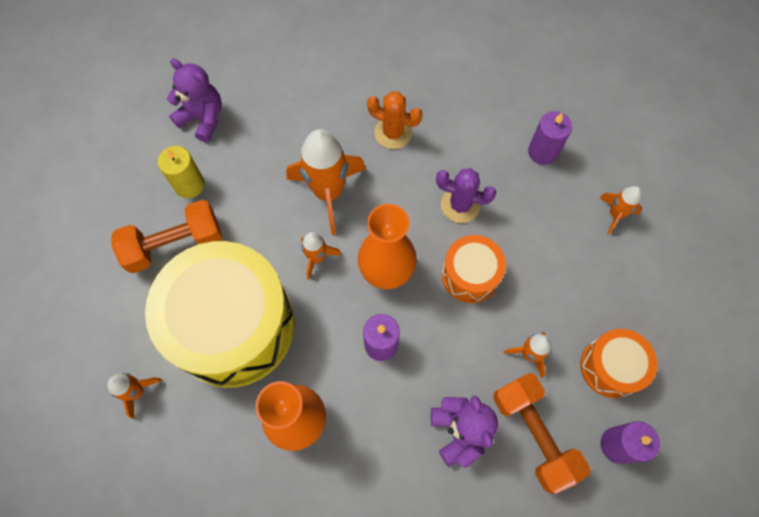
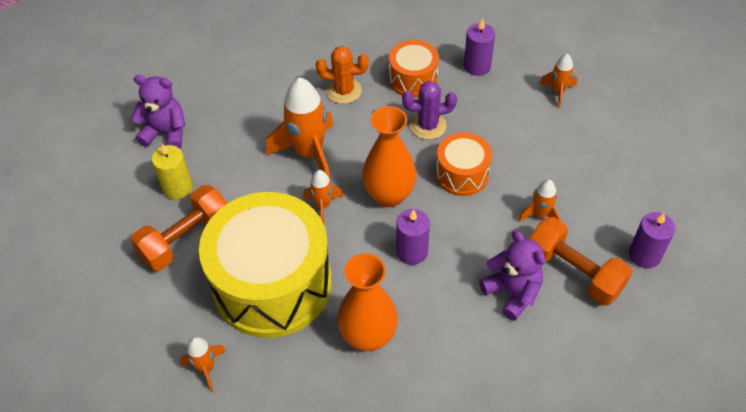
camera: 20 degrees left, 15 degrees down
orange drum [581,329,657,398] -> orange drum moved to [389,40,439,98]

